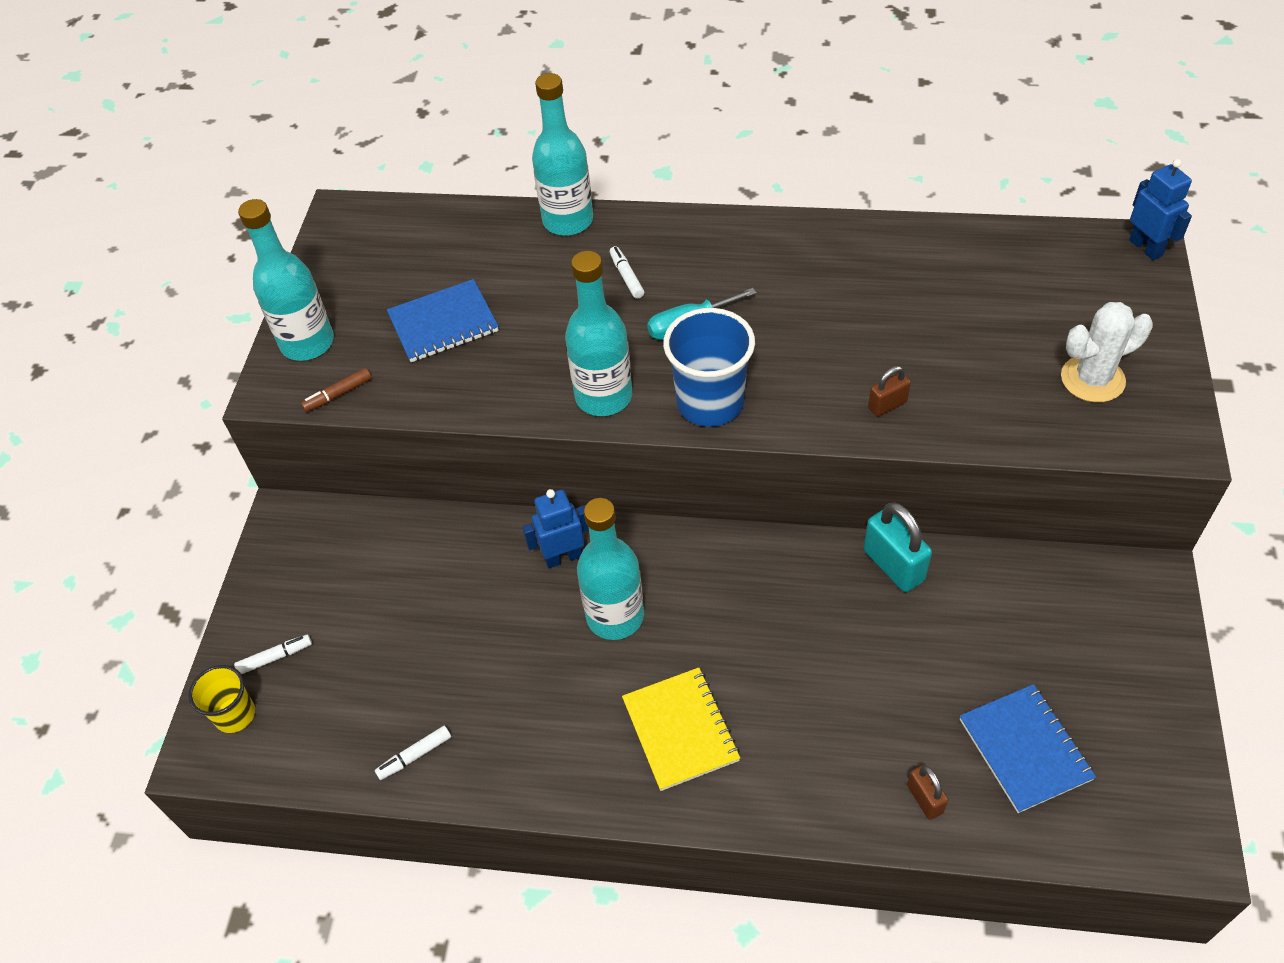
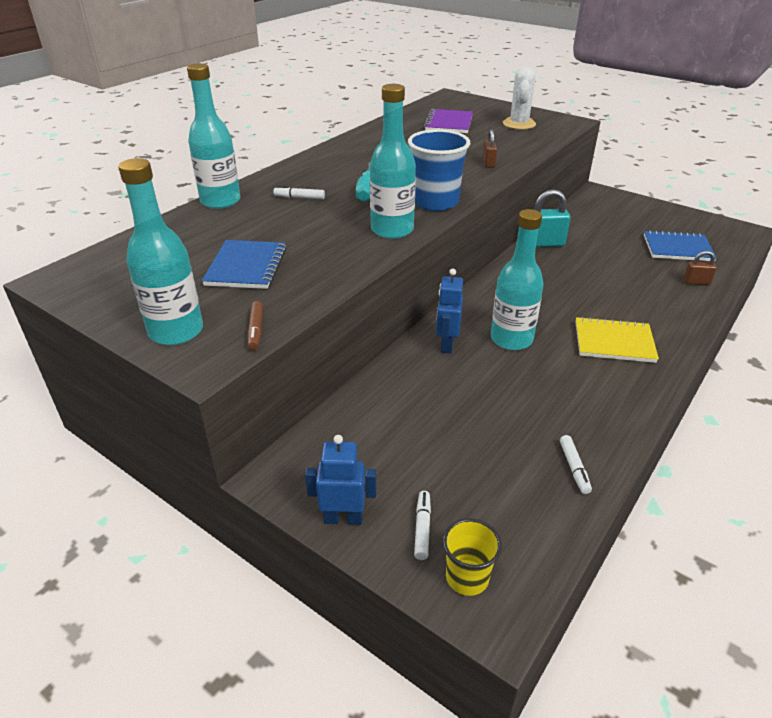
camera: 65 degrees left, 15 degrees down
blue robot [1129,159,1192,260] -> blue robot moved to [305,435,376,525]
none -> purple notebook [424,109,473,133]

